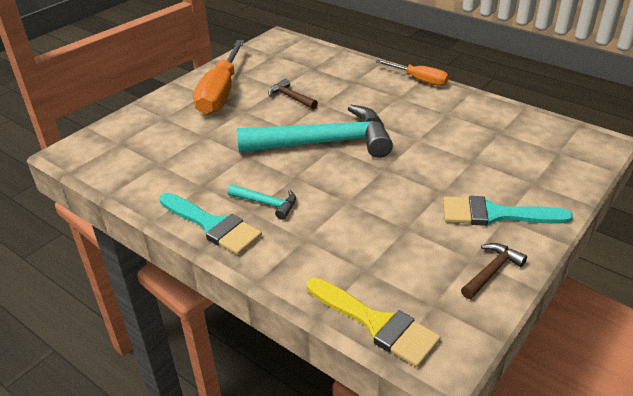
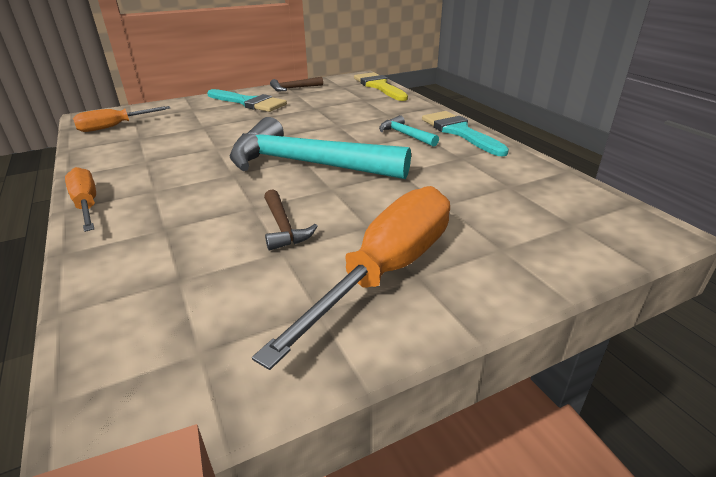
camera: 155 degrees left, 5 degrees down
none -> orange screwdriver [73,106,170,132]

